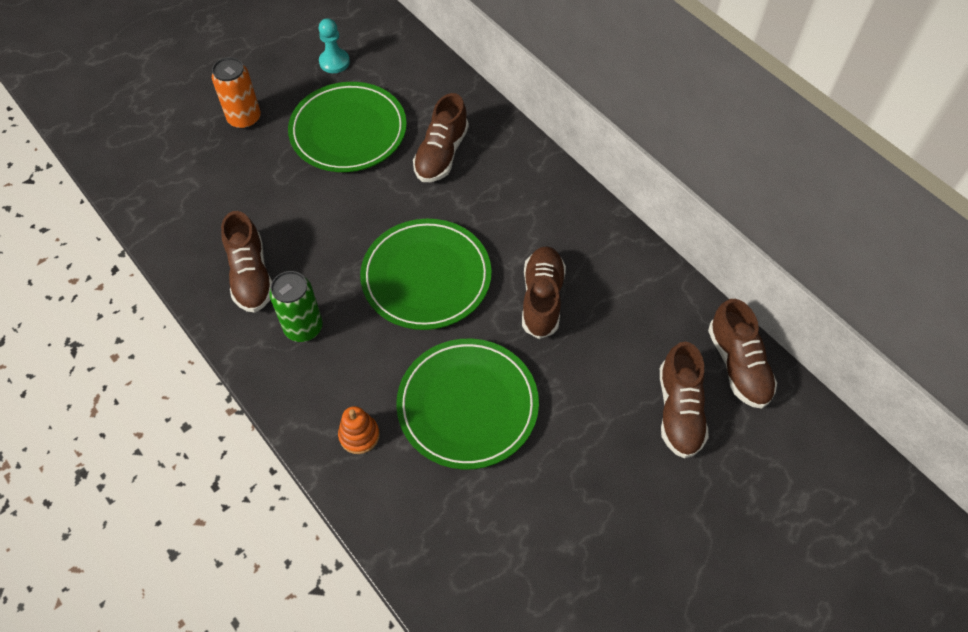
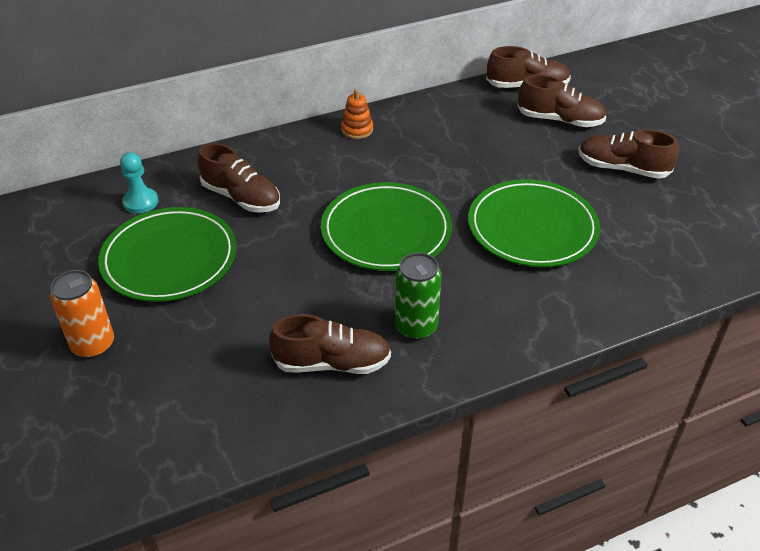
camera: 75 degrees left, 15 degrees down
turquoise pawn [319,18,350,73] -> turquoise pawn moved to [120,152,158,214]
orange stacking toy [338,406,380,454] -> orange stacking toy moved to [341,89,373,139]
brown shoe [522,246,566,339] -> brown shoe moved to [578,129,679,179]

